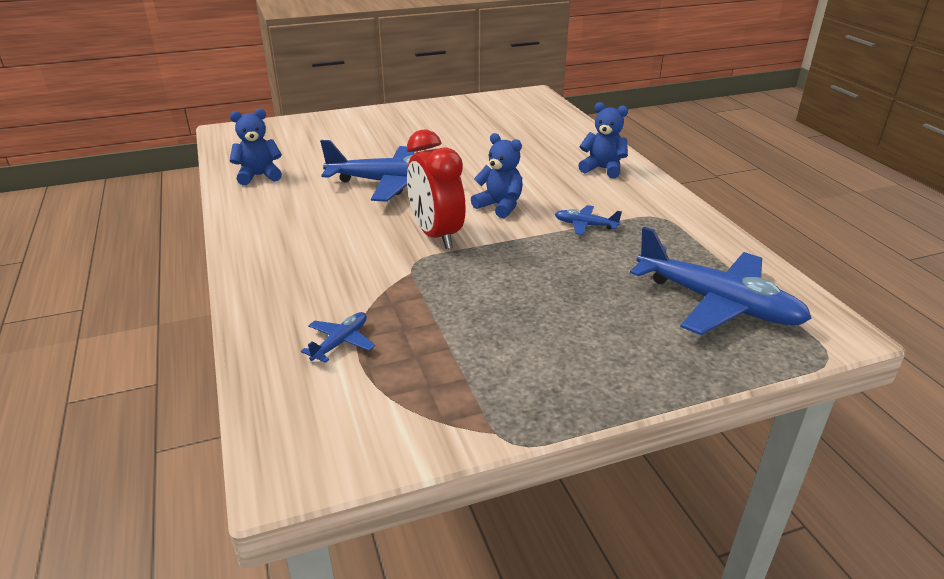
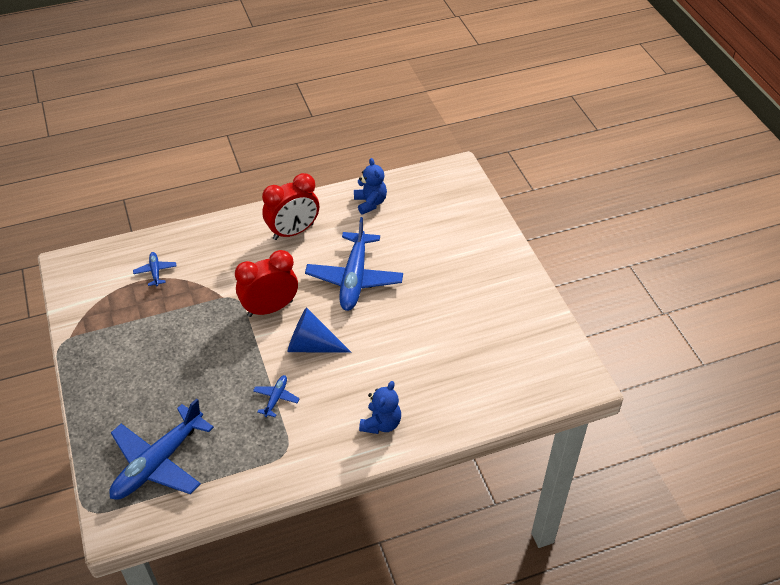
camera: 90 degrees right, 15 degrees up
blue plane [301,312,375,363] -> blue plane turned 135 degrees counterclockwise [133,252,177,286]
blue teddy bear [471,133,523,218] -> blue cone [287,307,351,353]
none -> red clock [262,173,319,240]

